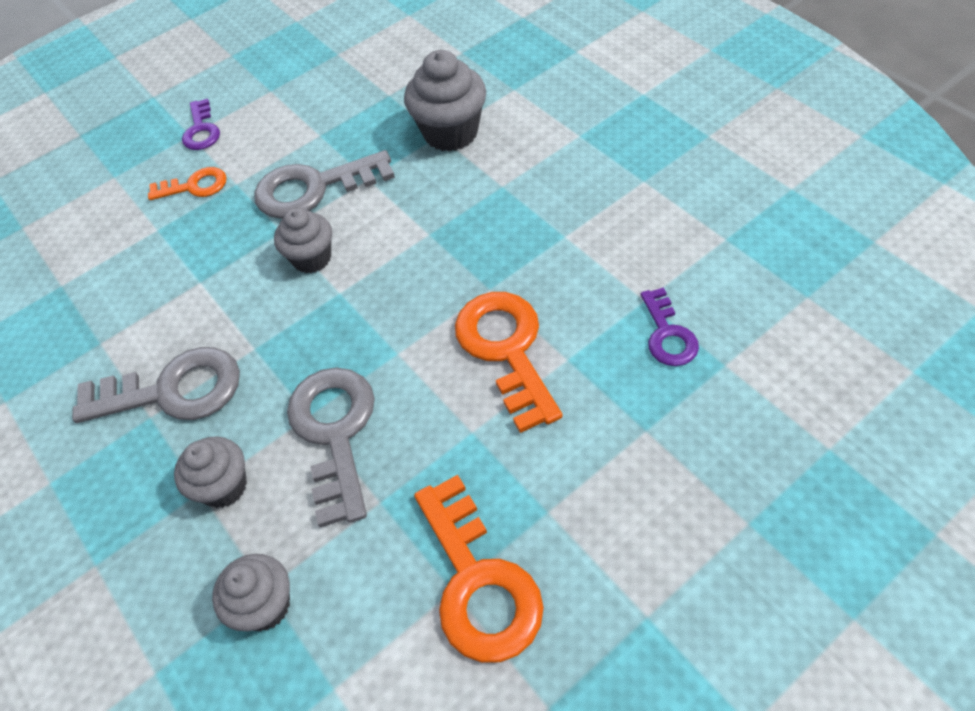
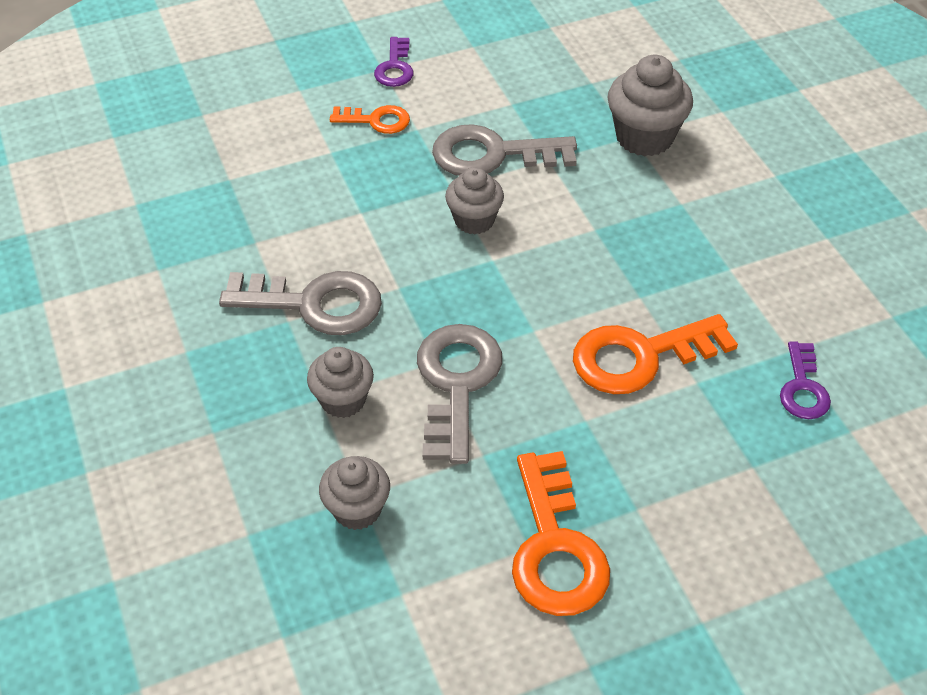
camera: 10 degrees right, 5 degrees down
orange key [455,292,562,433] -> orange key turned 105 degrees counterclockwise [573,314,738,394]

